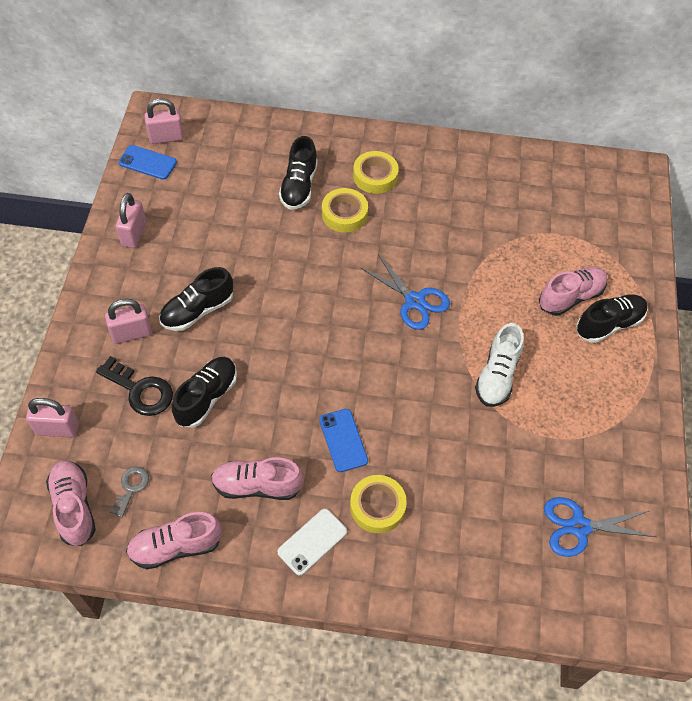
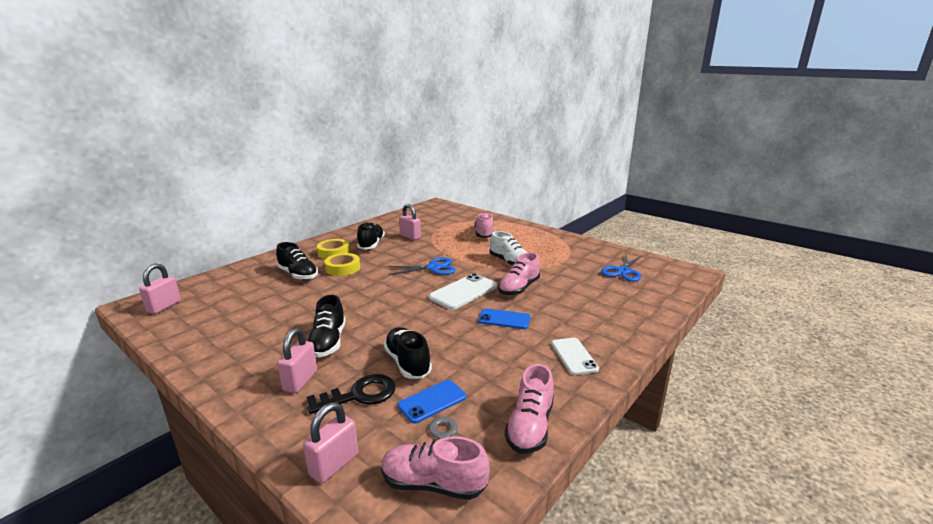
camera: 55 degrees left, 35 degrees down
pink padlock [116,193,146,248] -> pink padlock moved to [399,204,421,240]
blue phone [118,145,177,180] -> blue phone moved to [398,380,466,424]
pink shoe [211,457,303,500] -> pink shoe moved to [498,252,540,296]
yellow tape [350,475,407,533] -> none
black shoe [576,294,648,343] -> black shoe moved to [357,222,385,250]
none -> white phone [429,273,497,310]

